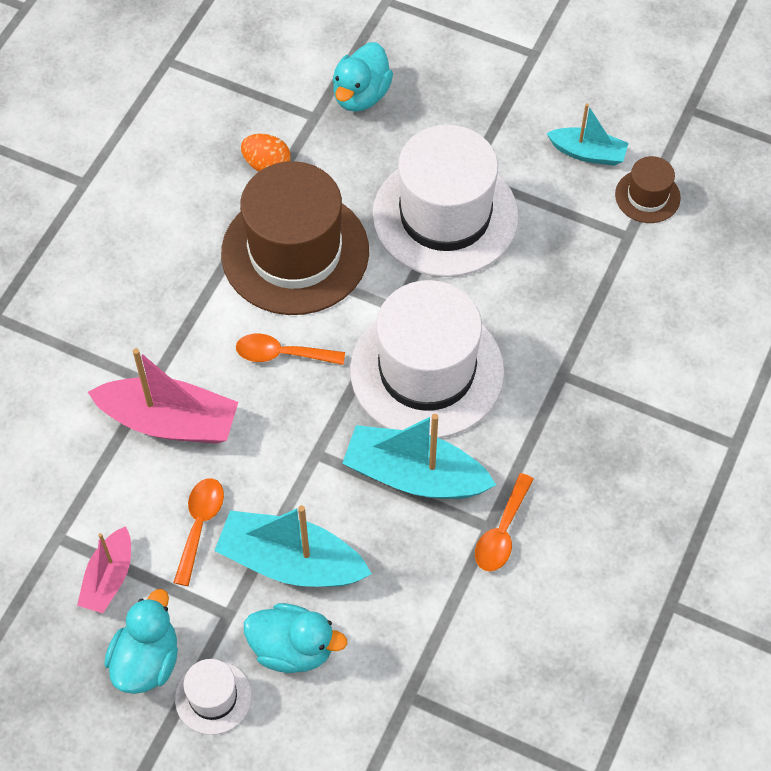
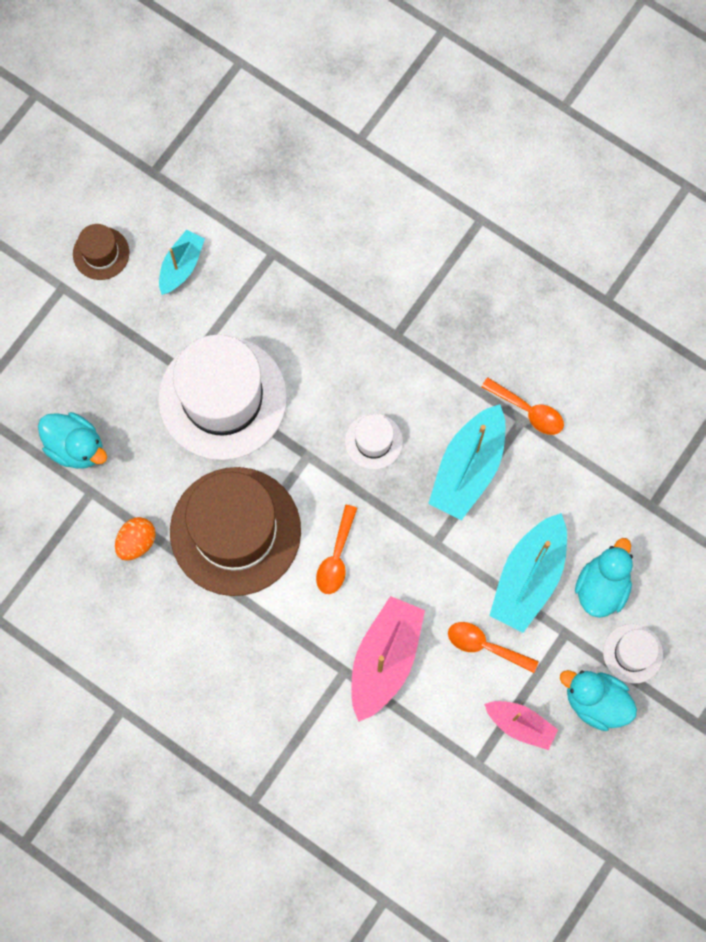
camera: 80 degrees left, 15 degrees up
white hat [350,280,504,438] -> white hat [345,413,403,470], size x0.45
brown hat [615,156,681,223] -> brown hat moved to [73,224,129,280]

